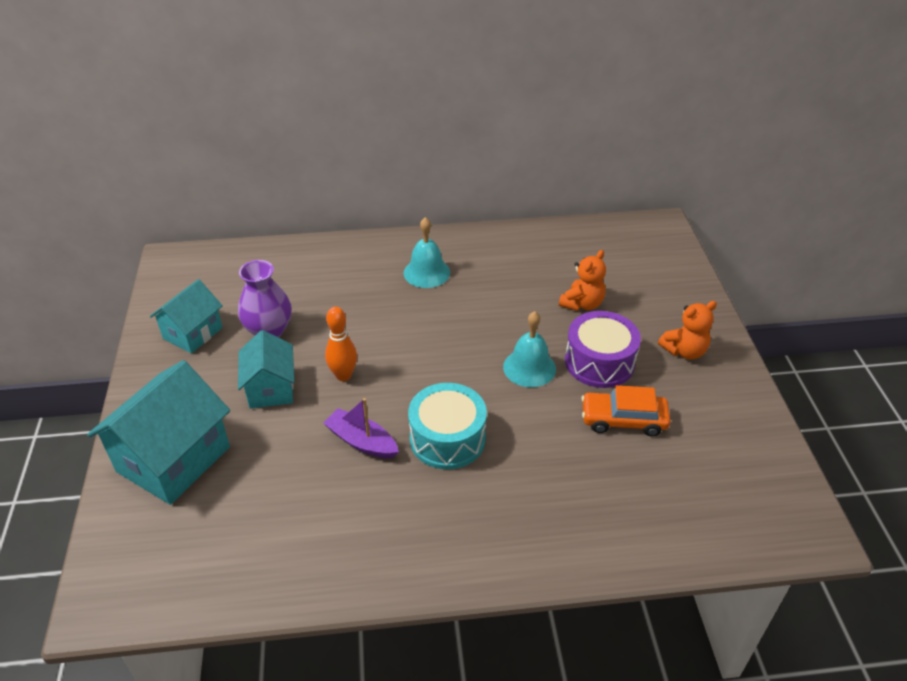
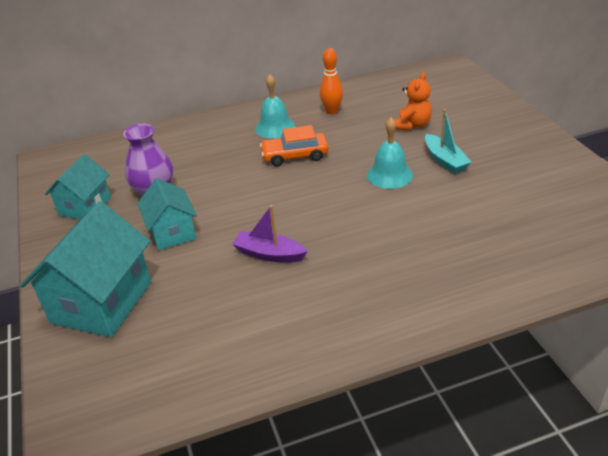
camera: 10 degrees left, 5 degrees down
orange bowling pin [325,307,357,381] -> orange bowling pin moved to [320,48,343,114]
turquoise drum [408,383,487,469] -> none
purple drum [565,311,641,388] -> turquoise boat [425,109,472,174]
orange car [581,385,671,436] -> orange car moved to [260,125,329,167]
orange teddy bear [658,301,717,359] -> none

